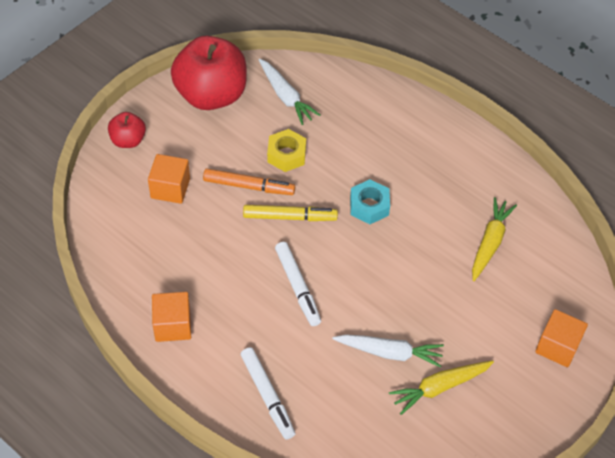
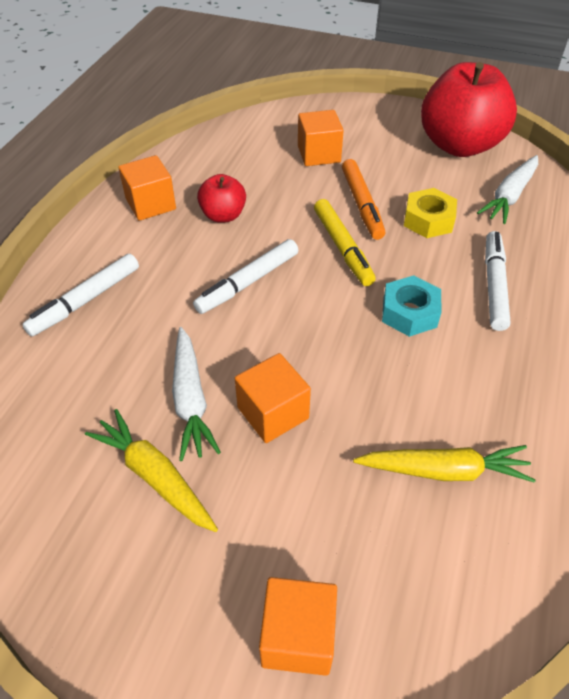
camera: 70 degrees right, 5 degrees down
red apple [108,112,146,148] -> red apple moved to [197,174,246,223]
none -> orange cube [235,353,311,443]
none -> white marker [485,231,511,331]

